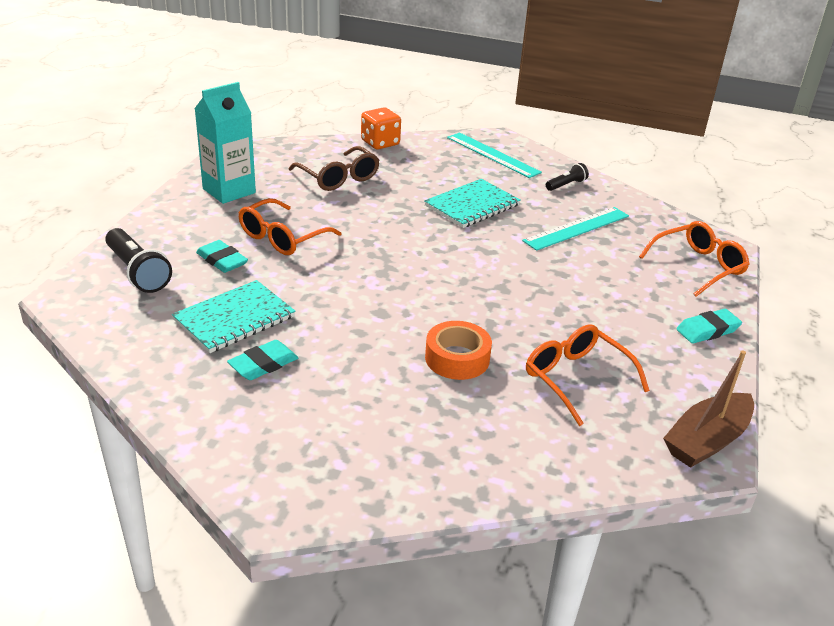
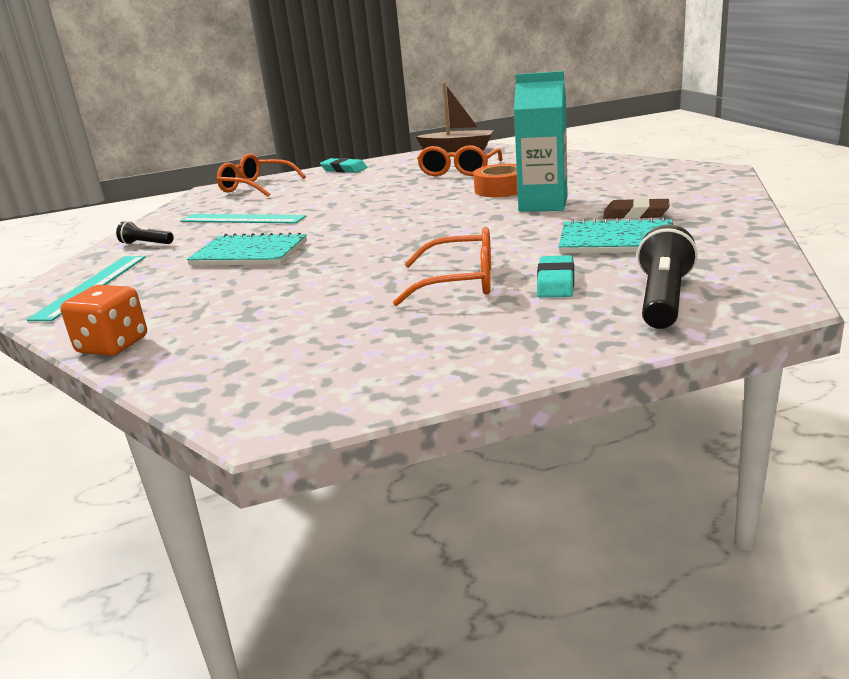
camera: 120 degrees left, 10 degrees down
turquoise carton [194,82,256,204] -> turquoise carton moved to [514,71,568,212]
turquoise eraser [227,340,299,380] -> brown eraser [603,198,670,219]
brown glasses [289,146,380,191] -> none

